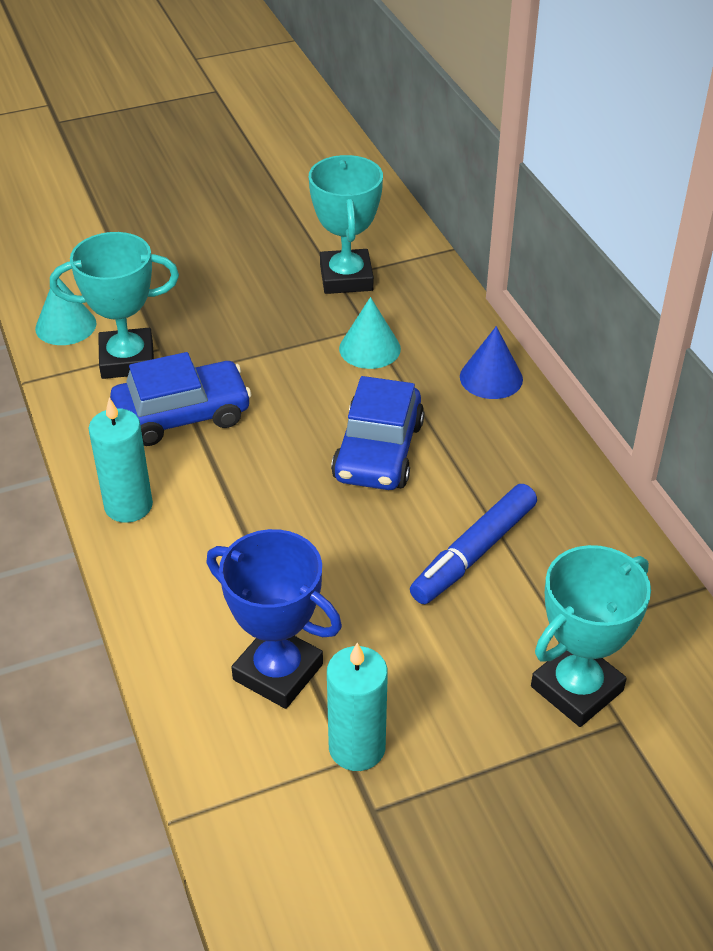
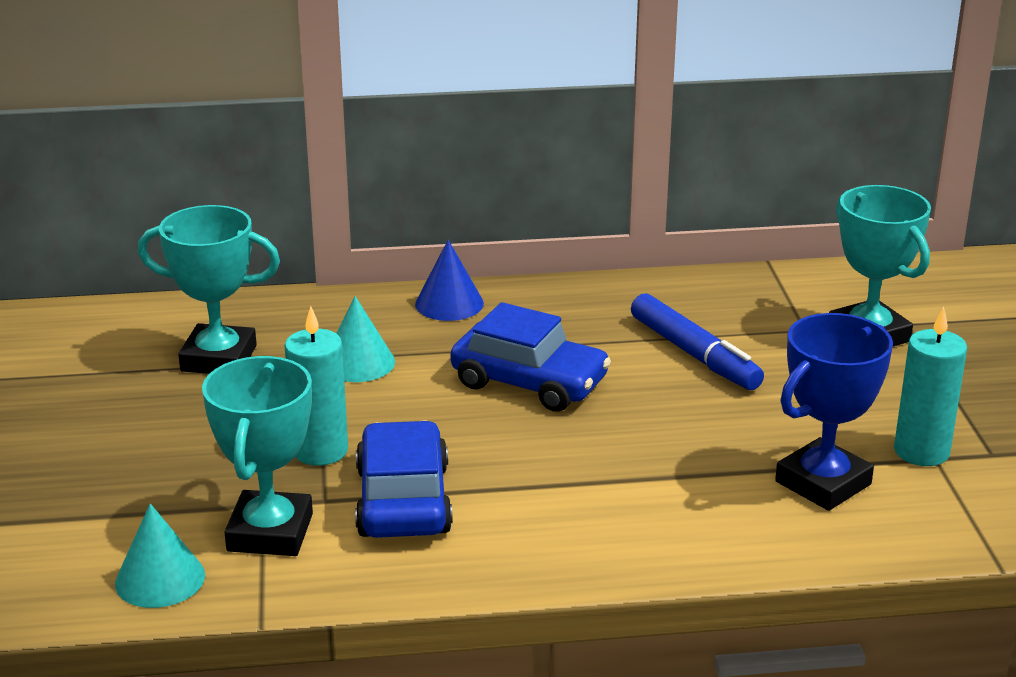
camera: 75 degrees left, 15 degrees down
turquoise candle [89,398,153,523] -> turquoise candle moved to [284,306,348,466]

